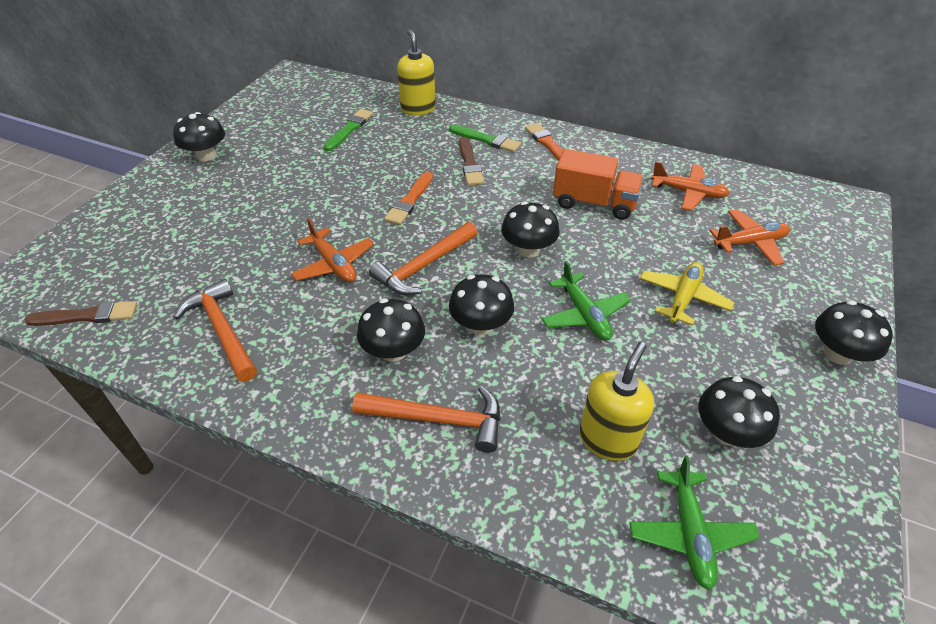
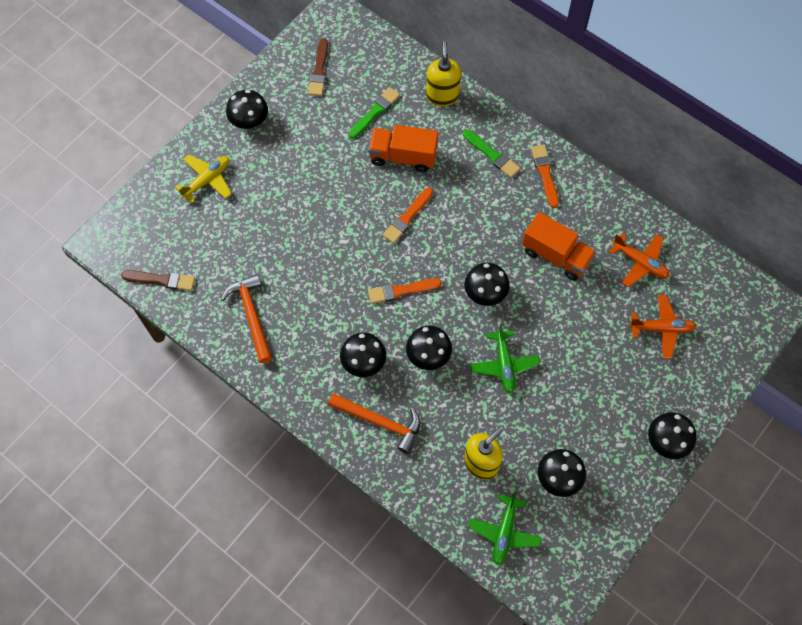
camera: 15 degrees right, 20 degrees up
orange plane [291,218,374,282] -> none
orange hammer [369,222,477,295] -> orange brush [368,278,442,304]
brown brush [459,137,484,186] -> brown brush moved to [308,38,328,96]
yellow plane [640,262,734,326] -> yellow plane moved to [175,154,232,203]
none -> orange truck [368,125,438,172]

